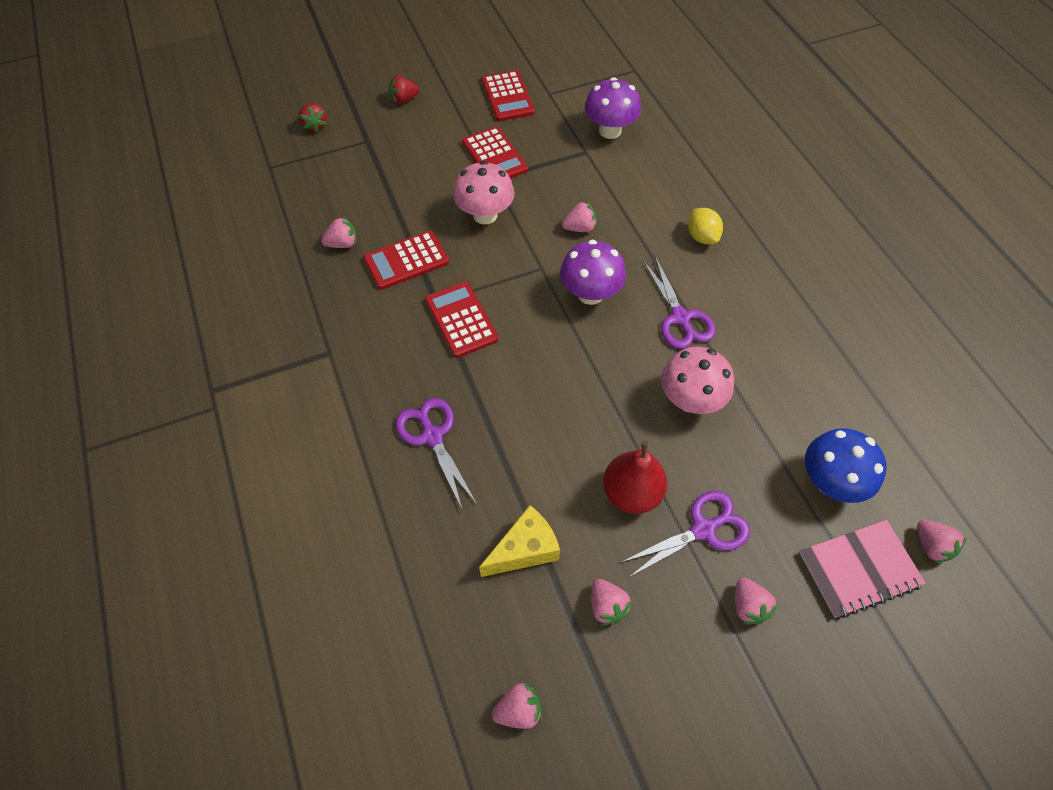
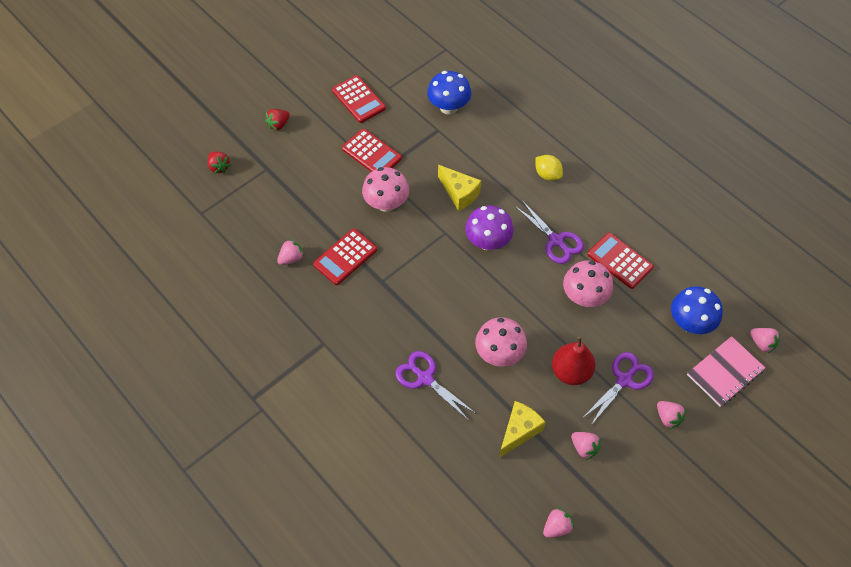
camera: 20 degrees left, 0 degrees up
red calculator [425,282,498,358] -> red calculator moved to [587,233,654,289]
pink strawberry [562,201,597,232] -> yellow cheese [438,165,481,211]
purple mushroom [585,77,641,139] -> blue mushroom [427,71,471,115]
none -> pink mushroom [475,317,527,367]

